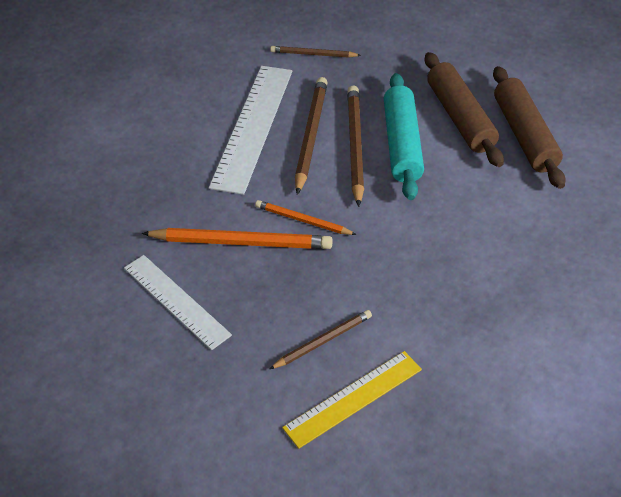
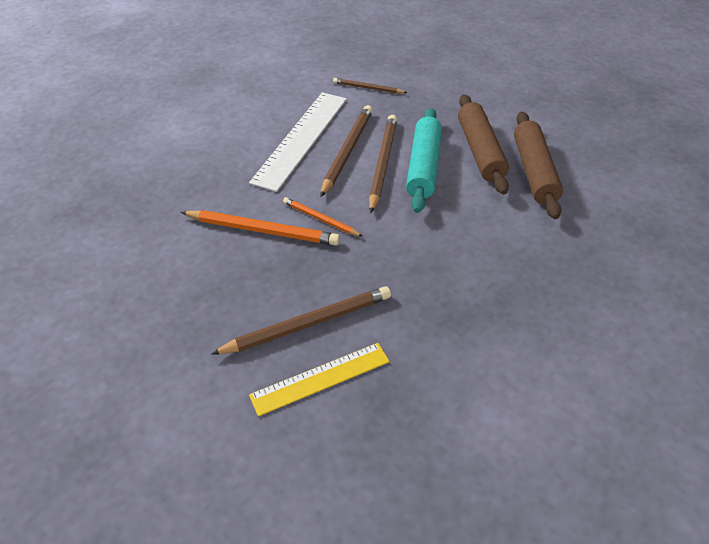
camera: 10 degrees right, 0 degrees up
white ruler [124,255,232,350] -> none
brown pencil [270,310,372,369] -> brown pencil [211,286,391,355], size x1.71

